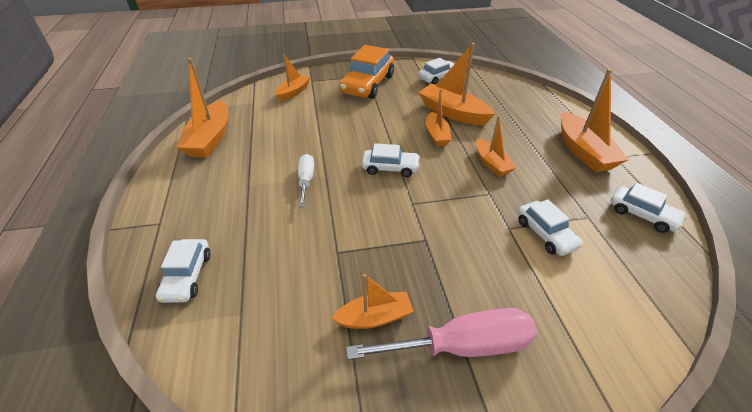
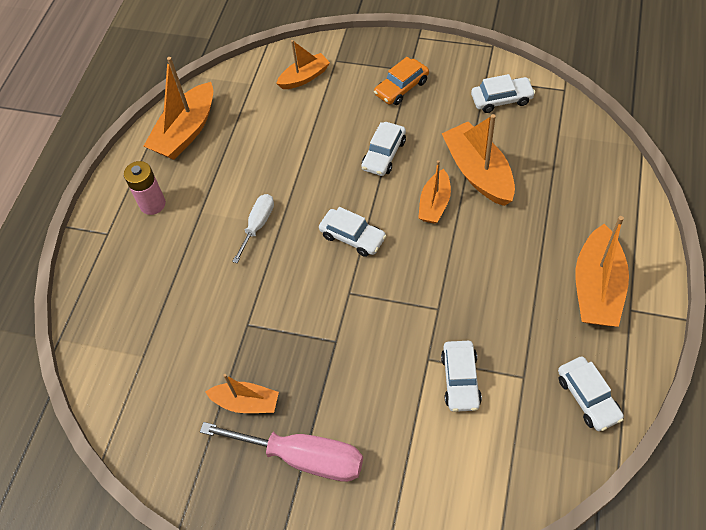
camera: 30 degrees right, 15 degrees up
white car [156,239,211,303] -> white car moved to [361,122,406,176]
orange car [339,45,394,99] -> orange car [374,57,429,105], size x0.58
orange boat [476,116,516,177] -> none
none -> pink battery [124,161,166,215]

